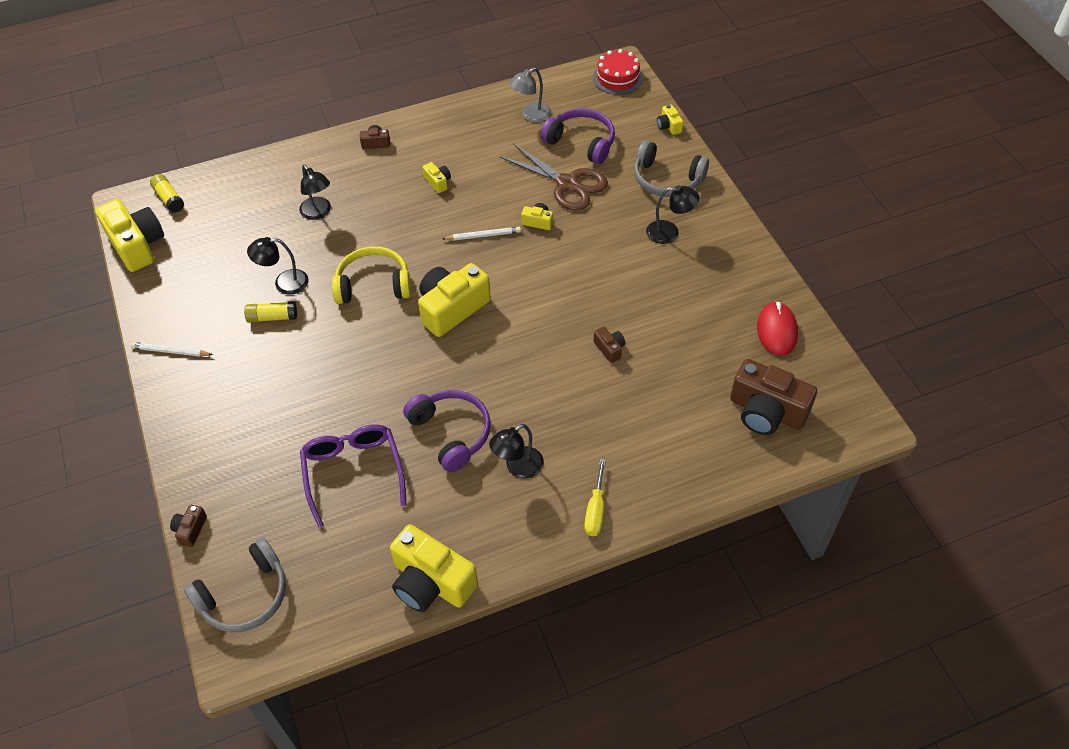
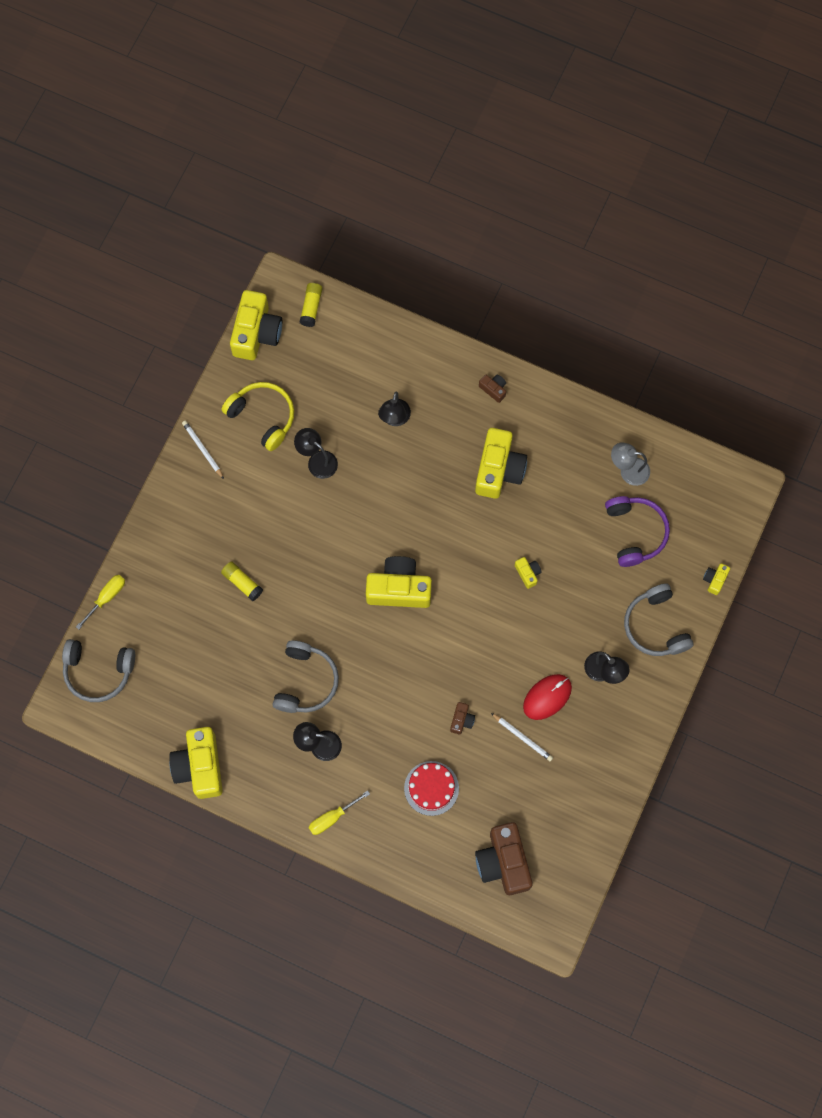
camera: 45 degrees right, 20 degrees up
brown camera [170,505,207,547] -> yellow screwdriver [76,575,125,630]
yellow glue stick [244,301,297,323] -> yellow glue stick moved to [221,561,263,601]
purple glasses [300,424,406,528] -> none
yellow headphones [332,246,411,304] -> yellow headphones moved to [222,382,294,451]
purple headphones [403,390,491,472] -> grey headphones [272,640,339,713]
yellow camera [423,162,451,193] -> yellow camera [475,428,527,499], size x2.22
white pencil [442,227,521,240] -> white pencil moved to [491,713,553,761]
brown scissors [500,143,608,211] -> none
red cake [593,49,643,95] -> red cake moved to [404,761,459,816]
red mouse [757,301,798,356] -> red mouse moved to [523,674,572,720]

